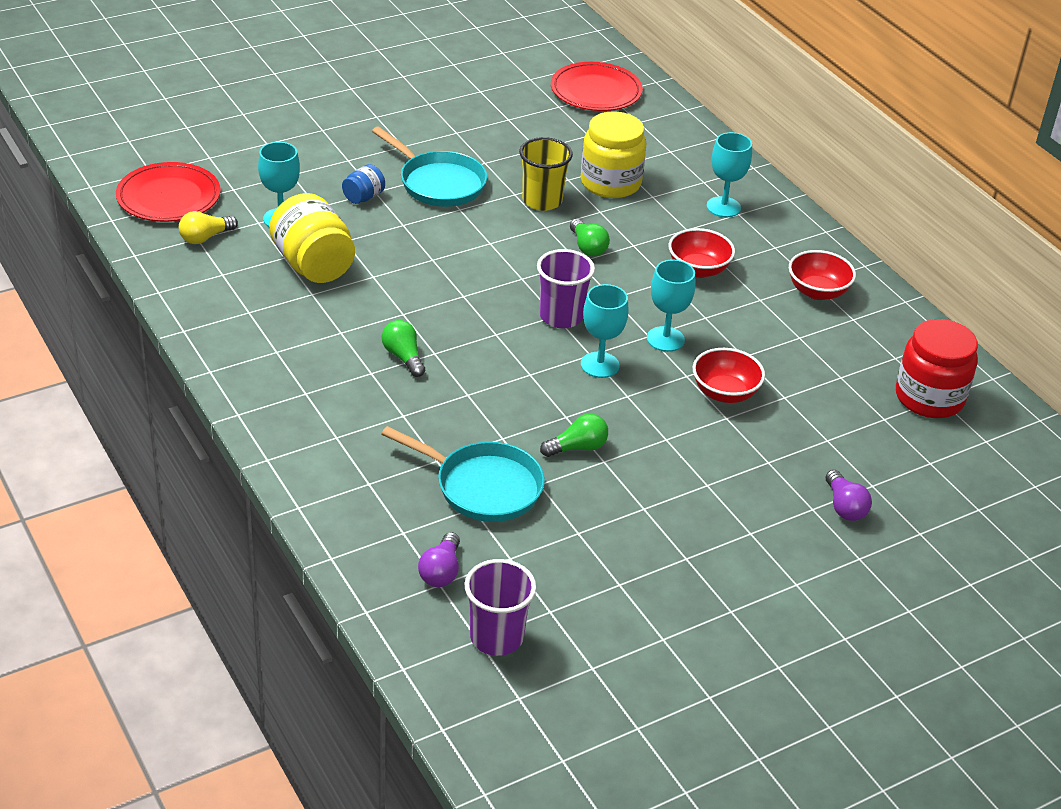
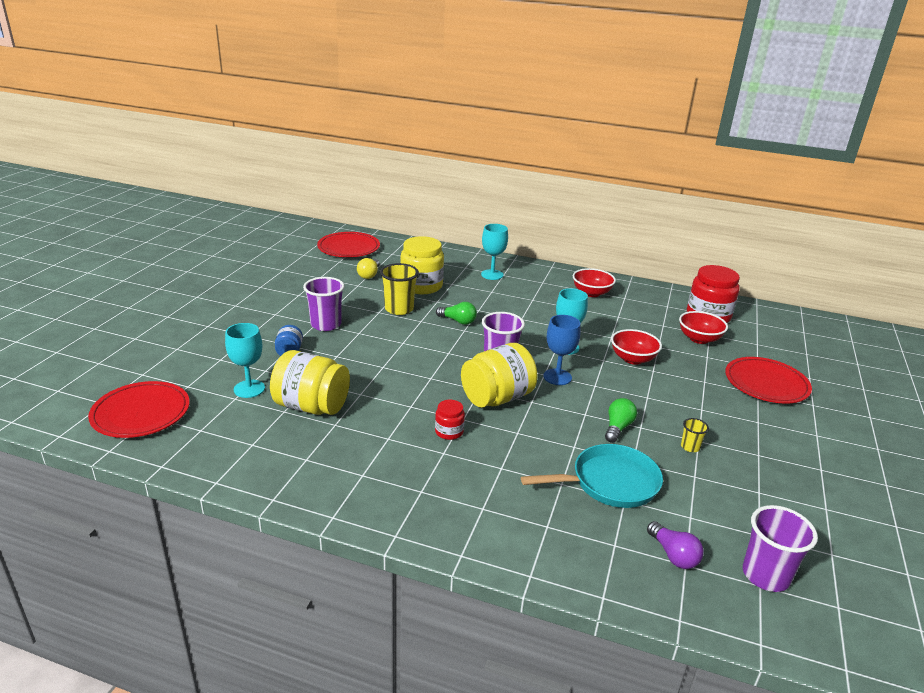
camera: 40 degrees left, 10 degrees down
yellow light bulb [179,211,238,244] -> yellow light bulb moved to [357,258,380,279]
turquoise pan [372,127,487,207] -> purple cup [303,277,345,331]
green light bulb [382,320,425,377] -> red jar [435,400,465,440]
turquoise goblet [581,284,629,378] -> blue goblet [543,315,581,385]
red bowl [669,228,735,278] -> red bowl moved to [679,311,728,344]
purple light bulb [826,470,872,521] -> red plate [725,357,812,404]
none -> yellow jar [461,343,538,408]
none -> yellow cup [681,418,709,452]

